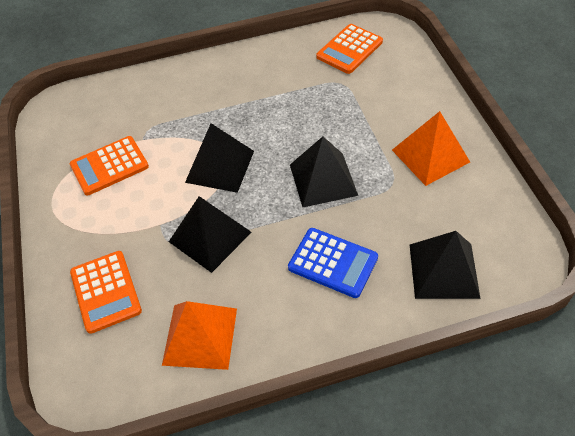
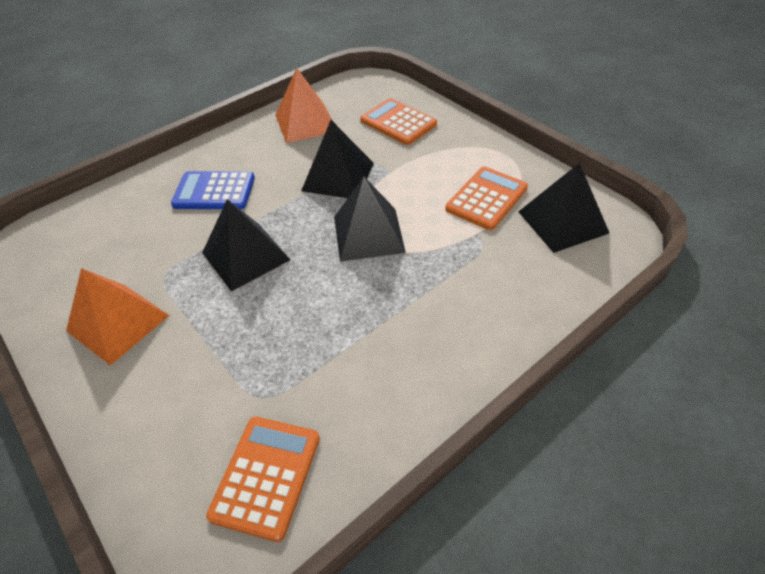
camera: 155 degrees right, 5 degrees down
black pyramid [410,231,481,299] -> black pyramid moved to [518,163,609,253]

